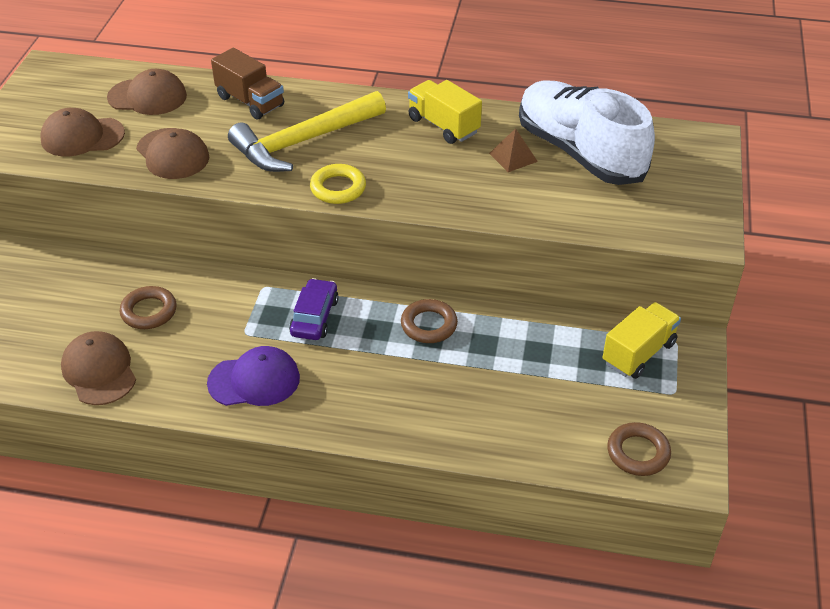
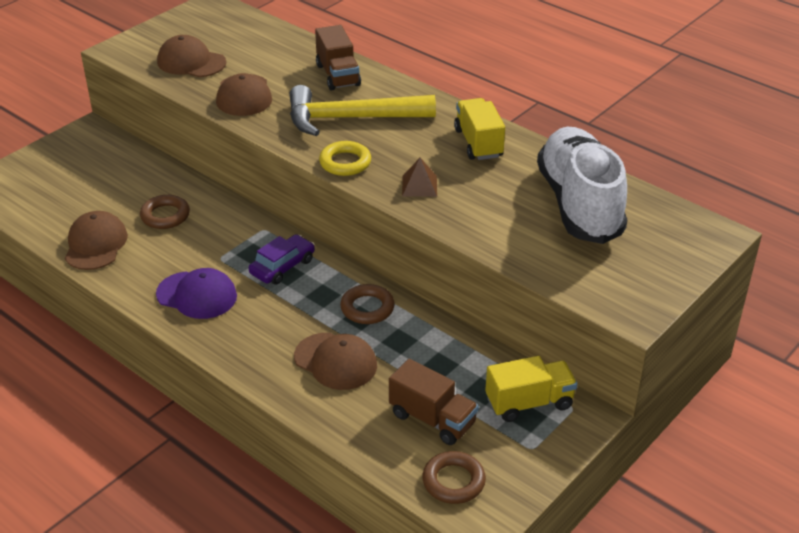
camera: 30 degrees right, 5 degrees down
brown cap [107,69,187,115] -> brown cap moved to [294,333,377,390]
brown pyramid [489,128,538,172] -> brown pyramid moved to [402,158,437,197]
none -> brown truck [389,359,479,445]

